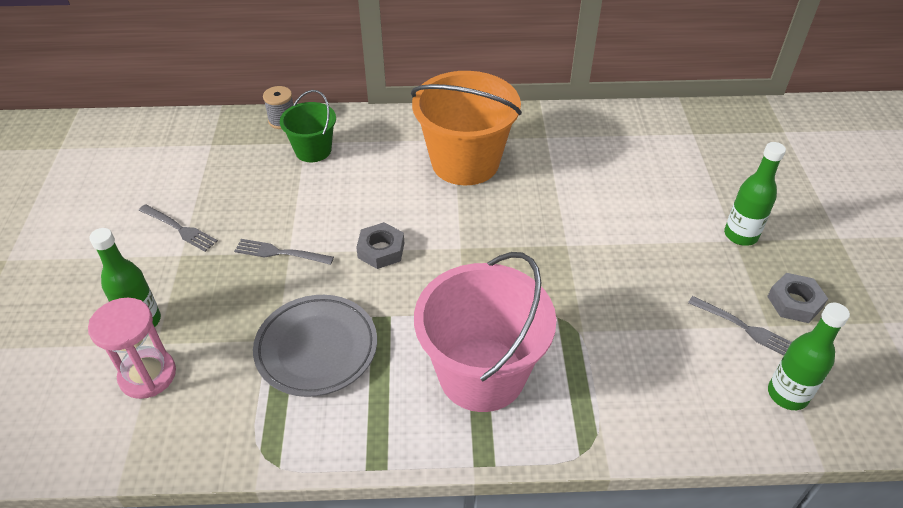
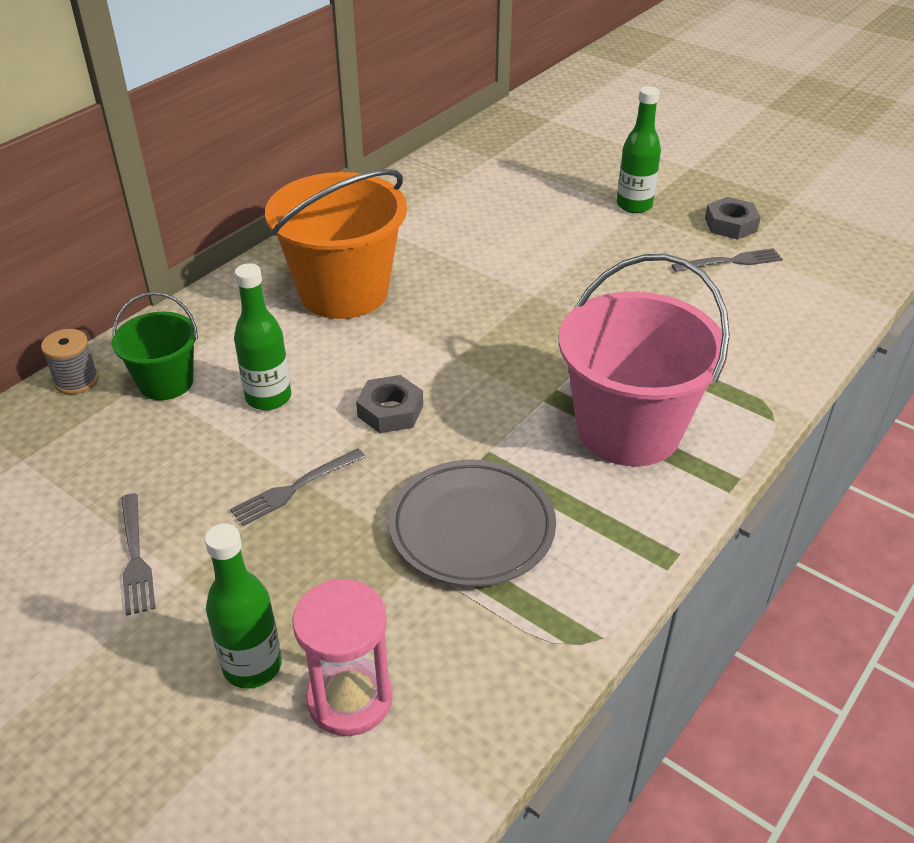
camera: 50 degrees left, 5 degrees down
grey fork [138,204,218,252] -> grey fork turned 90 degrees clockwise [121,494,156,616]
green bottle [768,303,850,410] -> green bottle moved to [234,263,291,410]

